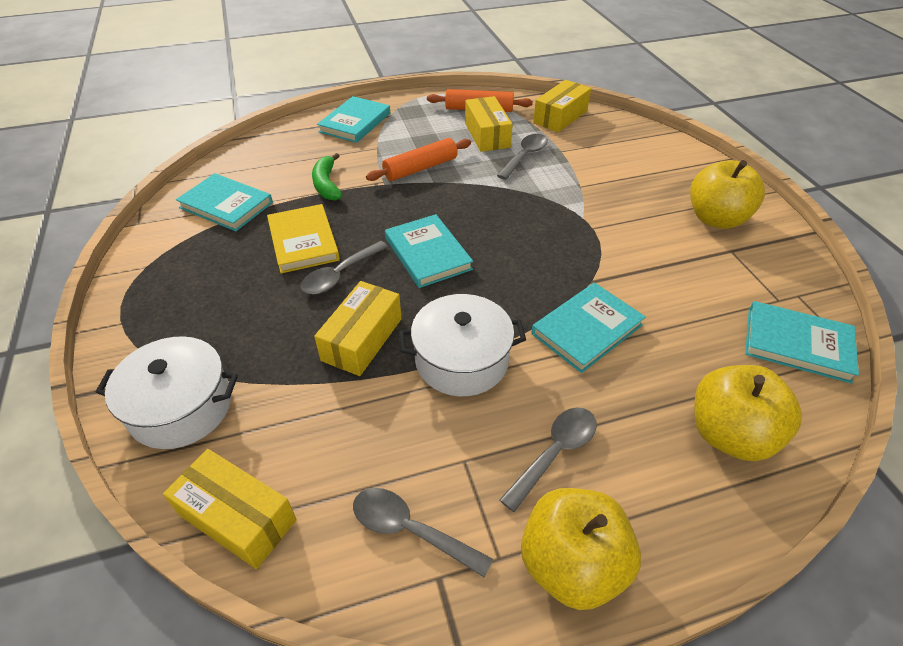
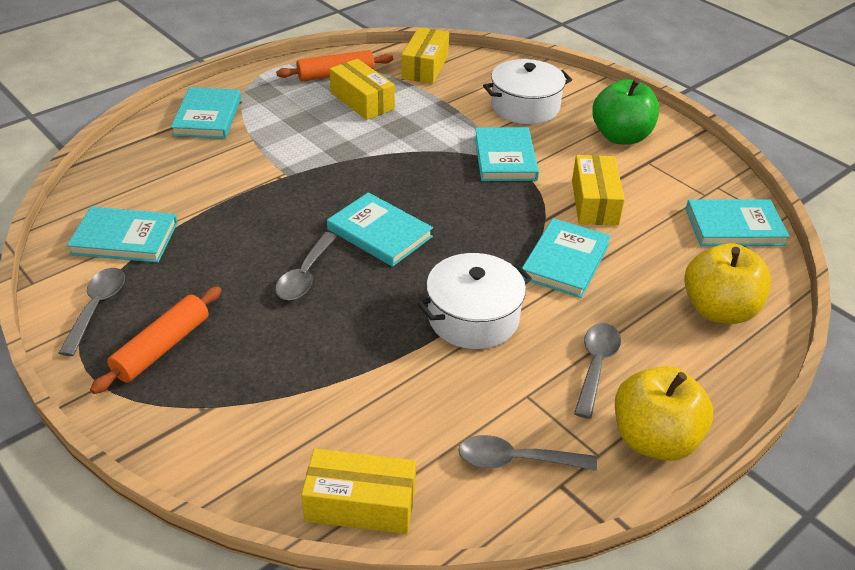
camera: 25 degrees left, 5 degrees down
white pot [96,336,238,449] -> white pot moved to [483,59,572,124]
yellow book [267,204,340,273] -> none
green banana [312,153,342,201] -> none
yellow box [314,281,402,376] -> yellow box moved to [572,155,625,226]
orange rolling pin [366,138,471,181] -> orange rolling pin moved to [90,287,222,394]
grey spoon [497,134,548,180] -> grey spoon moved to [59,268,125,356]
yellow apple [690,160,765,229] -> green apple [592,78,659,145]
none -> turquoise book [475,127,539,181]

